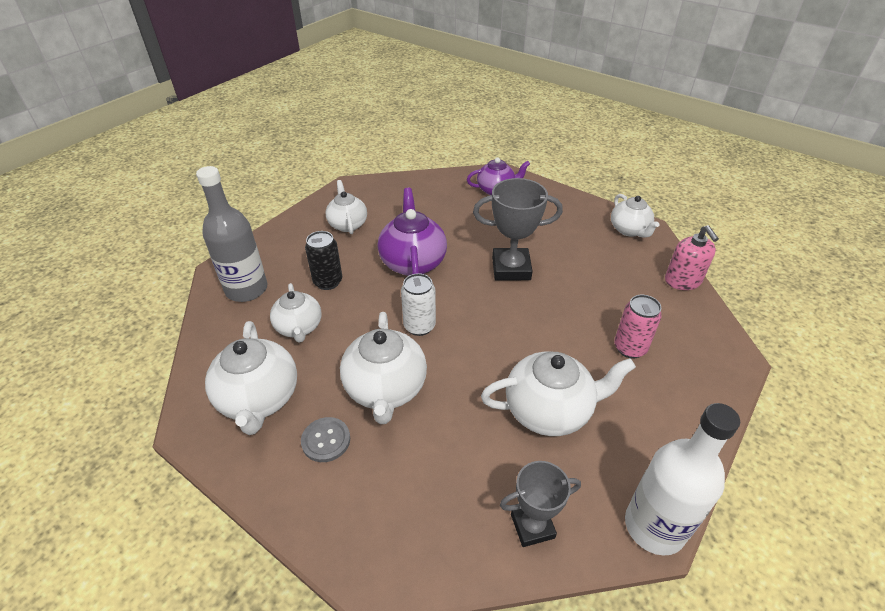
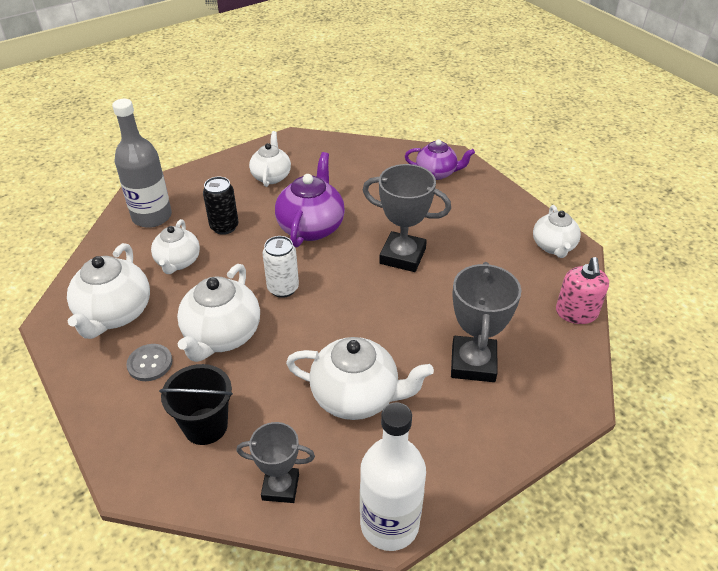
camera: 20 degrees right, 0 degrees up
pink can [614,295,662,359] -> grey trophy [451,262,521,382]
none -> black bucket [159,364,233,445]

